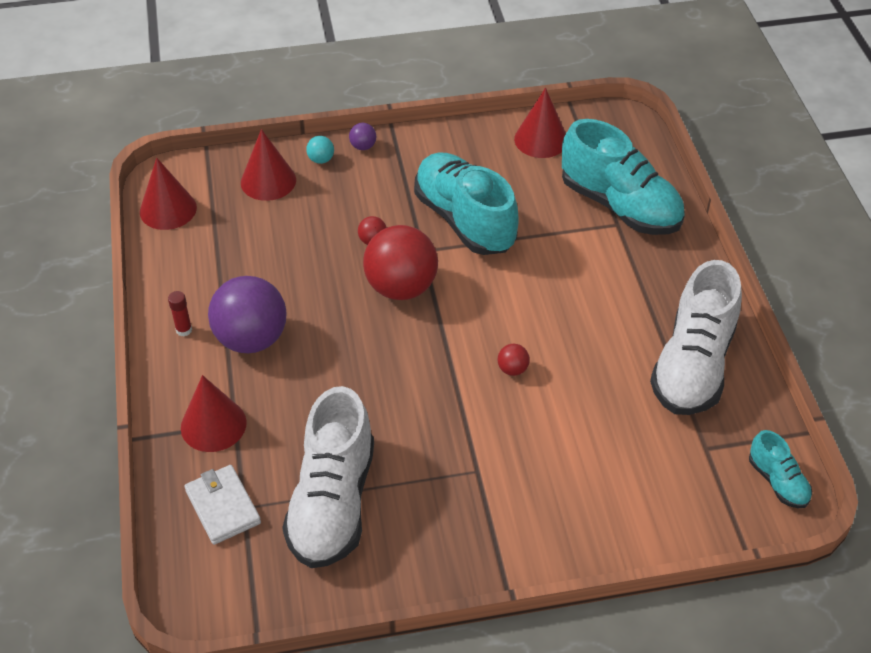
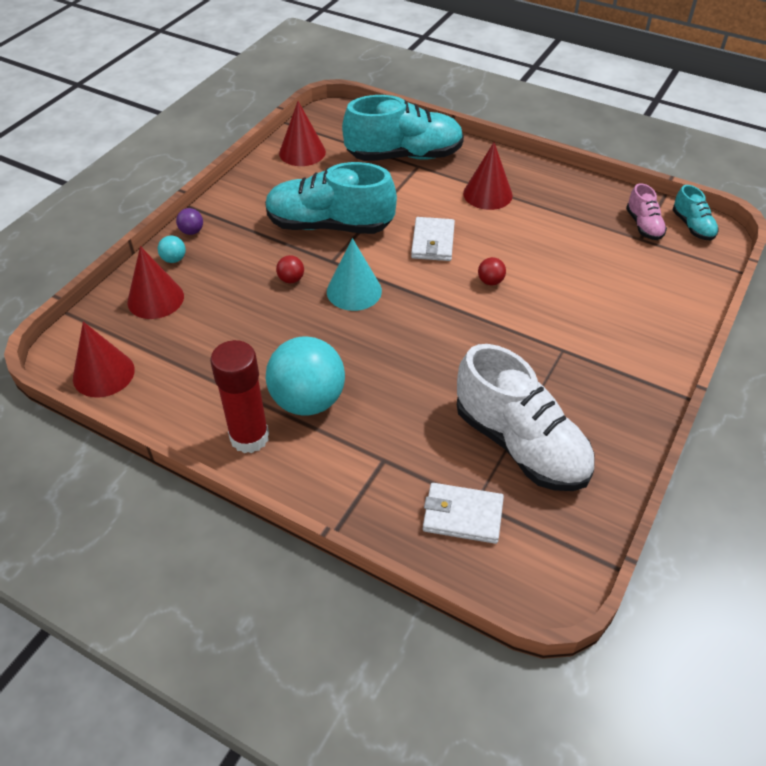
camera: 50 degrees left, 0 degrees up
red glue stick [168,291,192,336] -> red glue stick [210,340,269,453], size x2.31
red cone [181,375,247,452] -> red cone moved to [463,142,513,210]
purple ball [208,276,286,353] -> turquoise ball [266,337,345,416]
red ball [363,225,438,300] -> turquoise cone [327,238,382,311]
white shoe [650,260,742,415] -> none
turquoise shoe [749,430,812,508] -> turquoise shoe turned 60 degrees clockwise [673,185,718,240]
none -> white wallet [411,217,455,261]
none -> pink shoe [626,183,667,240]

